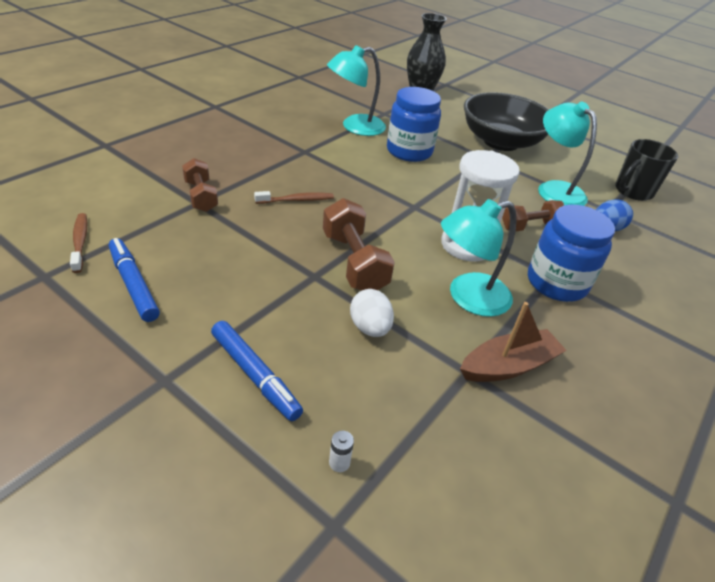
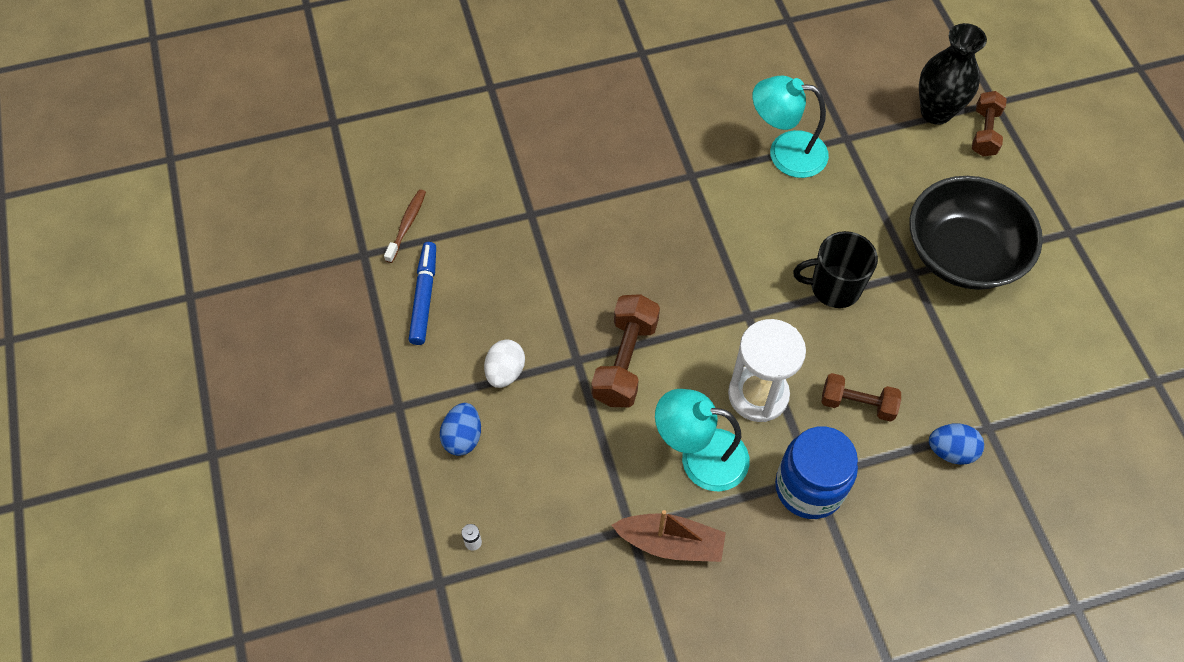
camera: 40 degrees right, 20 degrees up
brown dumbbell [182,158,218,212] -> brown dumbbell moved to [972,91,1007,157]
blue marker [211,321,303,421] -> blue egg [440,403,481,456]
brown toothbrush [254,191,334,204] -> none
white egg [350,289,394,337] -> white egg moved to [484,339,525,388]
blue jar [387,87,441,162] -> none
turquoise lamp [538,102,597,206] -> none
black mug [615,139,678,201] -> black mug moved to [793,231,878,308]

